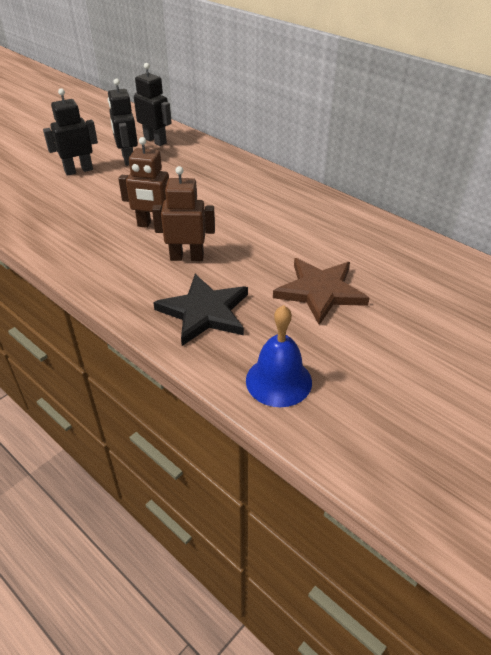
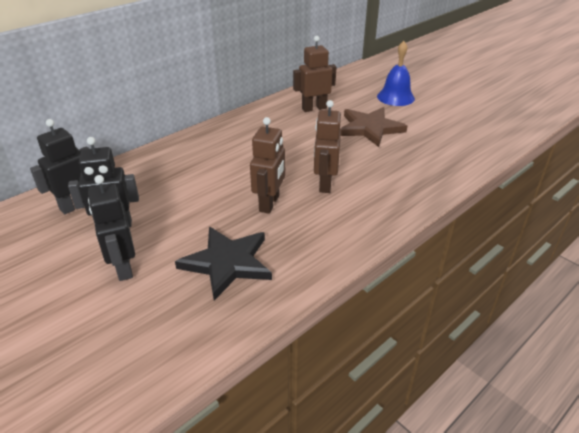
camera: 85 degrees left, 5 degrees down
black star [153,274,248,346] -> black star moved to [175,227,272,300]
blue bell [246,305,312,407] -> blue bell moved to [377,41,415,106]
none -> brown robot [293,36,336,112]

